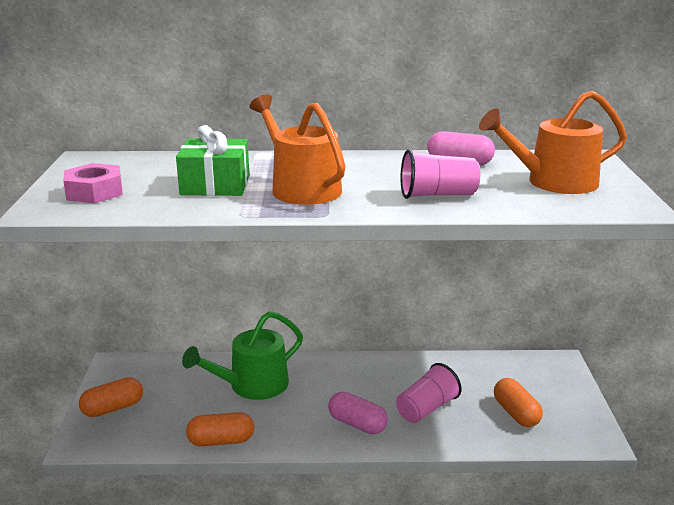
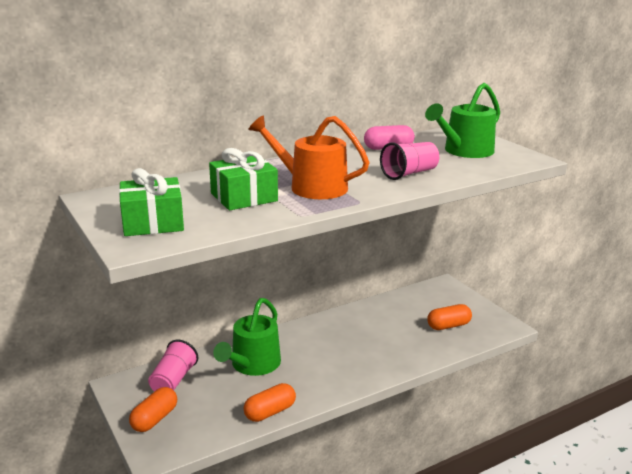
camera: 30 degrees left, 0 degrees up
pink nut [63,163,123,203] -> green gift [119,168,184,236]
pink capsule [328,392,388,434] -> none
pink cup [396,363,462,423] -> pink cup moved to [148,340,198,391]
orange watering can [479,90,627,194] -> green watering can [425,83,500,158]
orange capsule [494,378,543,427] -> orange capsule turned 60 degrees counterclockwise [427,304,472,330]

